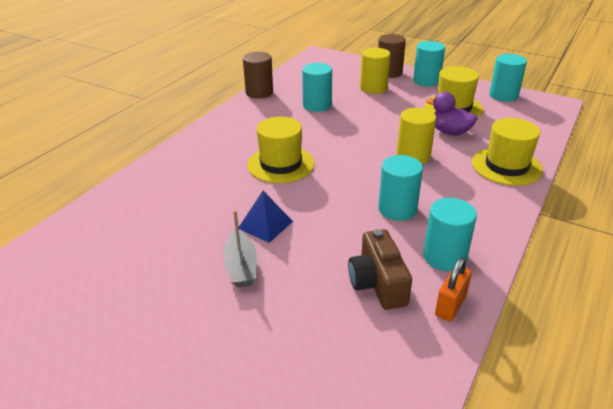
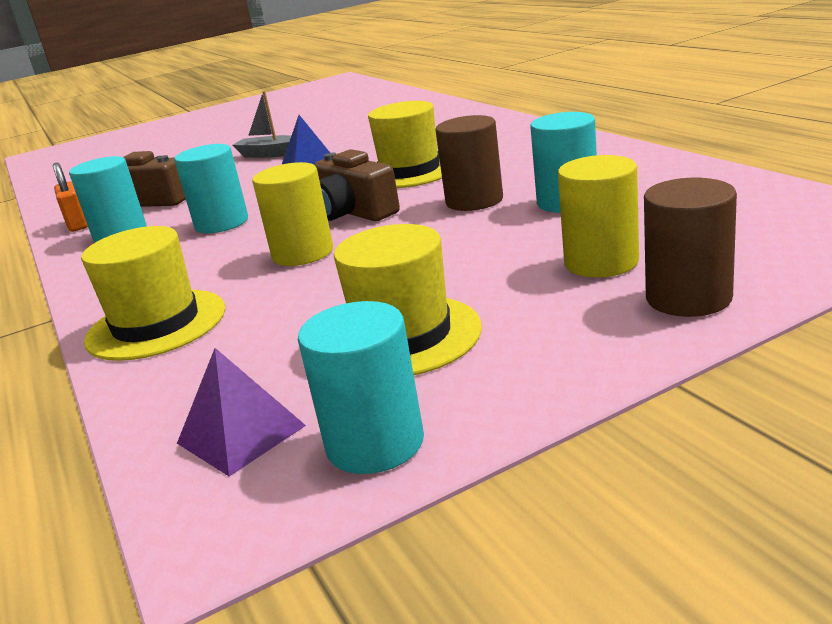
camera: 125 degrees right, 10 degrees down
brown cylinder [243,52,273,99] -> brown cylinder moved to [435,115,503,211]
turquoise cylinder [413,41,445,86] -> none
purple duck [426,92,478,136] -> none
none -> purple pyramid [177,348,306,476]
none -> brown camera [314,149,400,221]

